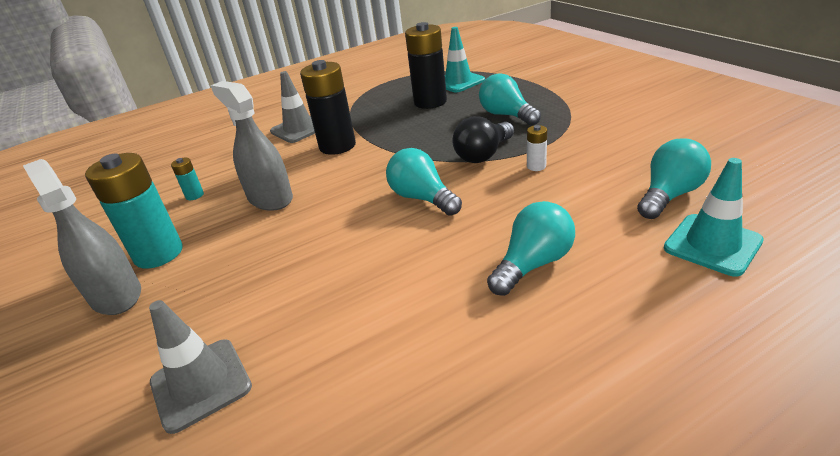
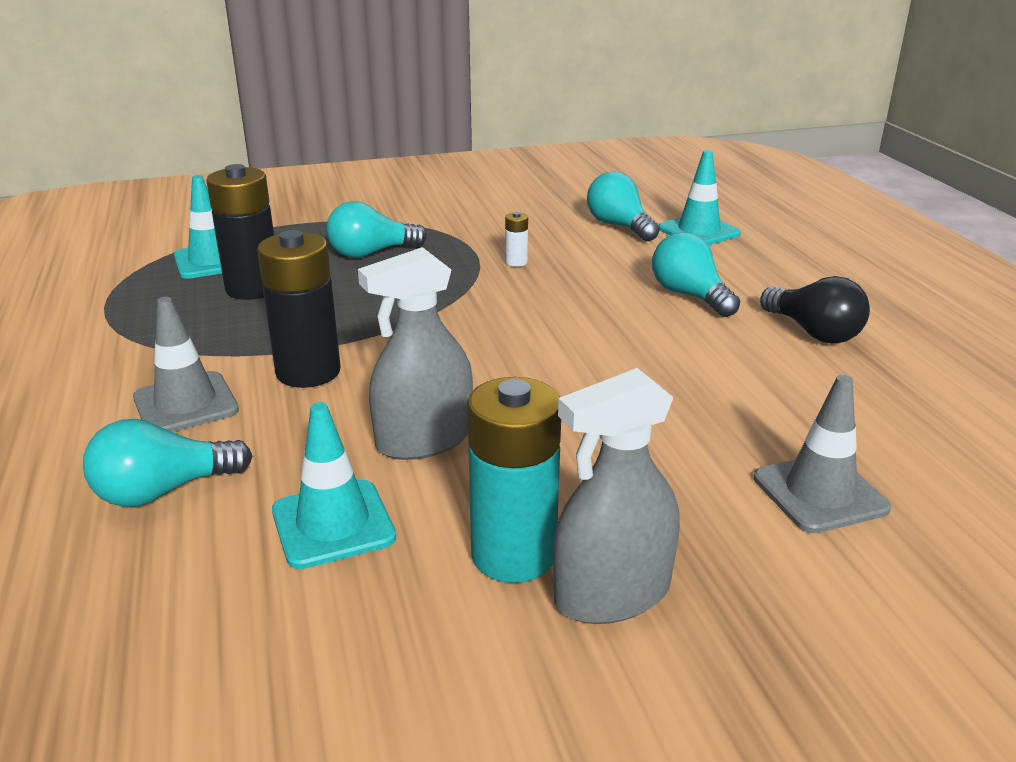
camera: 80 degrees left, 5 degrees down
turquoise battery [171,158,204,200] -> turquoise traffic cone [272,402,396,569]
turquoise light bulb [386,148,462,216] -> turquoise light bulb moved to [83,419,252,507]
black light bulb [453,116,514,163] -> black light bulb moved to [760,276,870,344]

